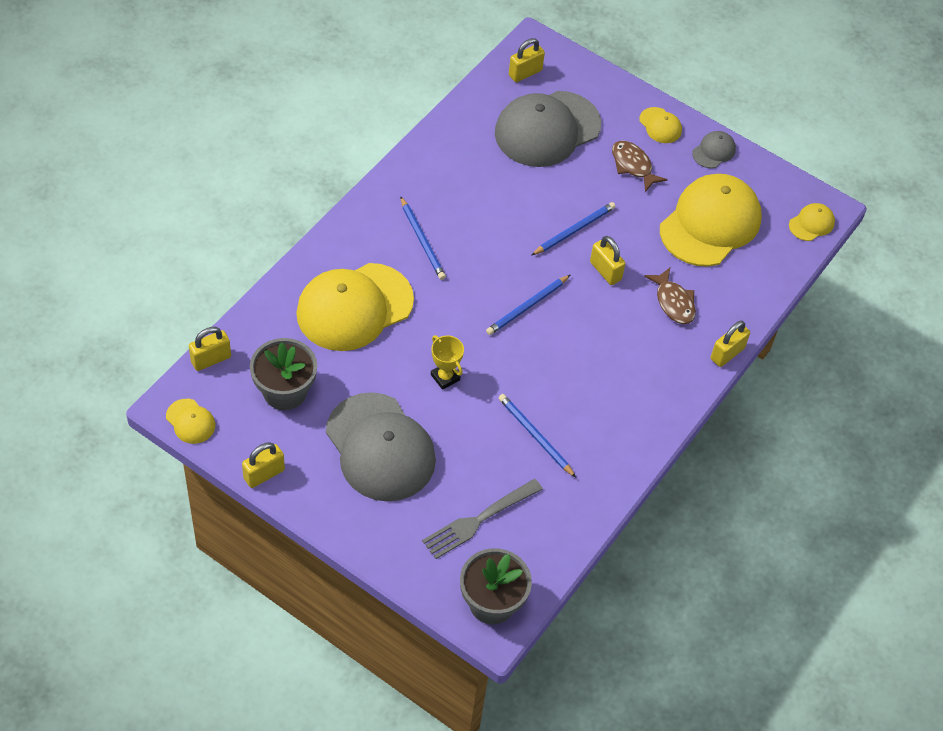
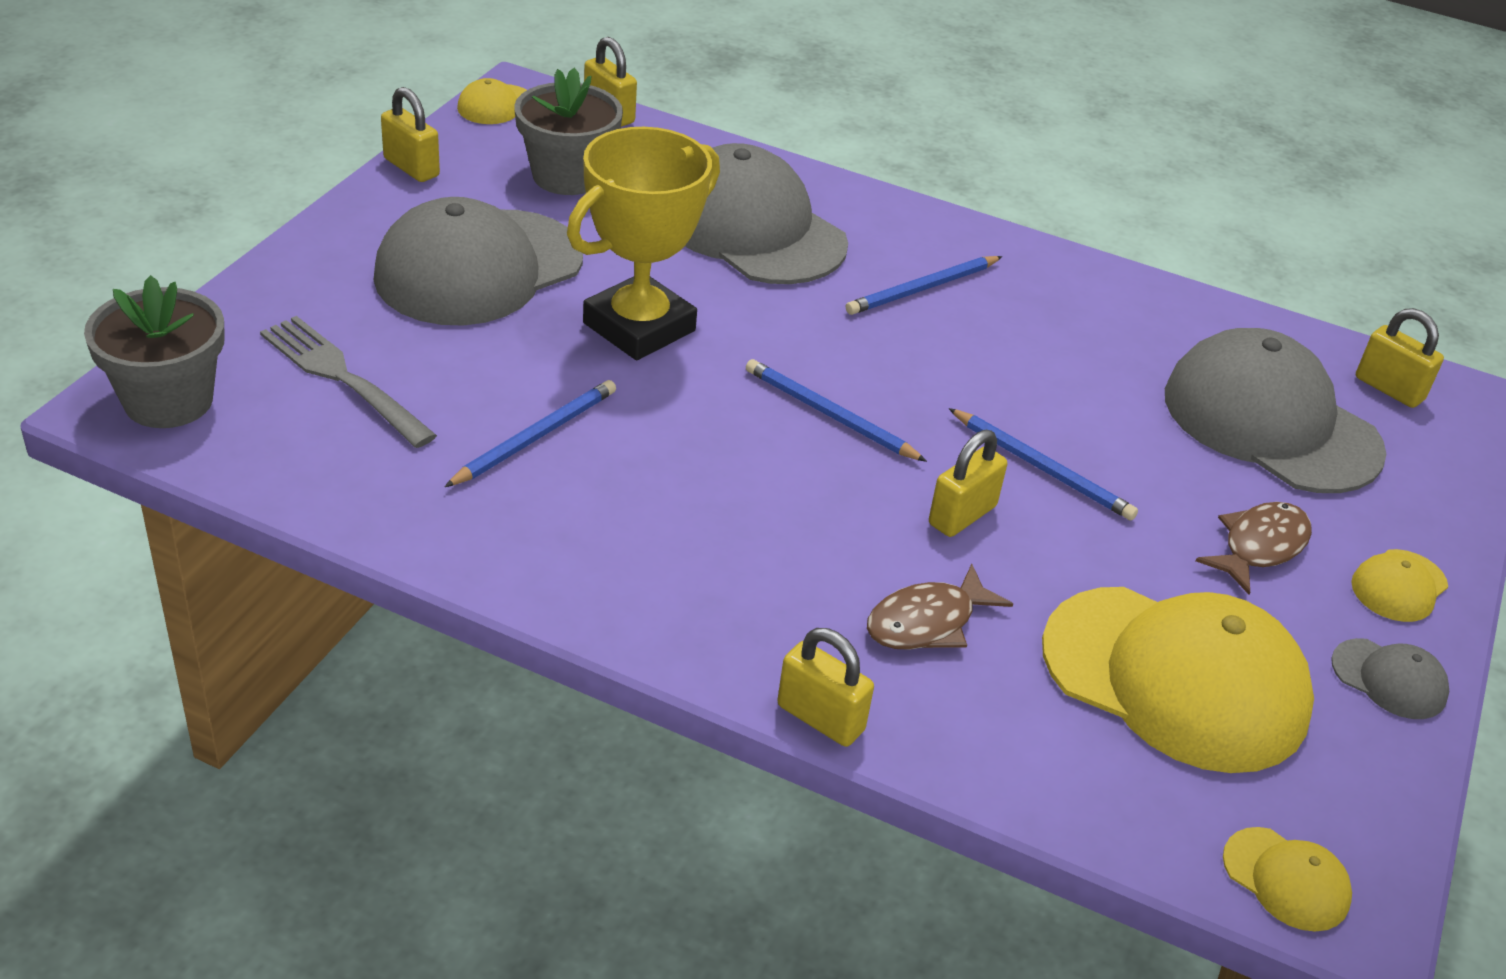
camera: 80 degrees right, 15 degrees down
yellow cap [296,263,414,351] -> grey cap [685,143,848,284]
yellow trophy [431,335,464,390] -> yellow trophy [567,127,720,360], size x2.07

